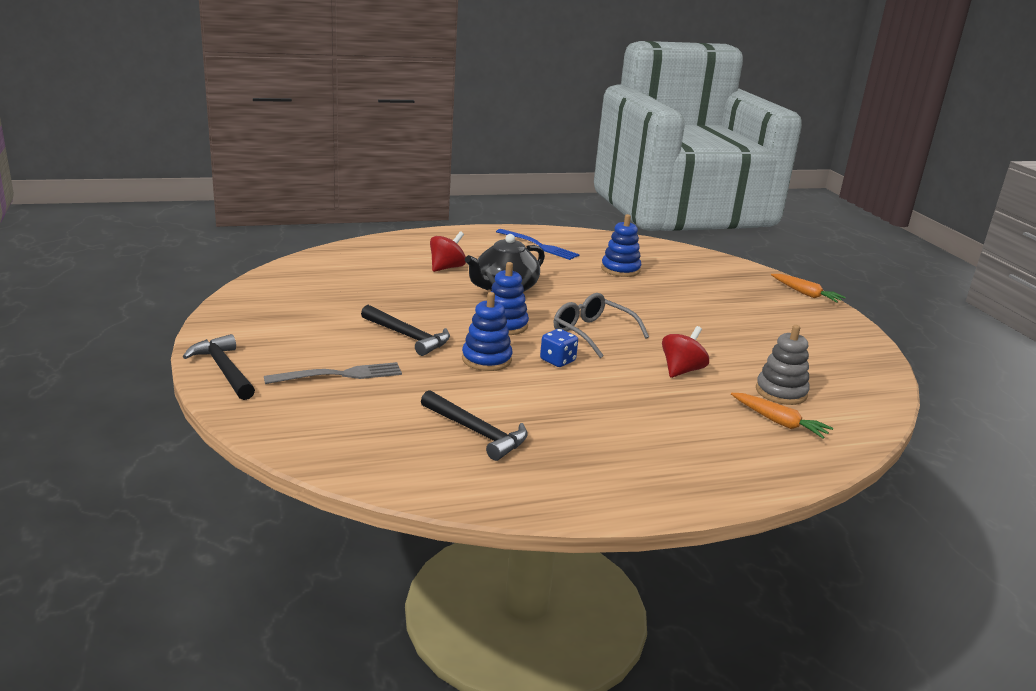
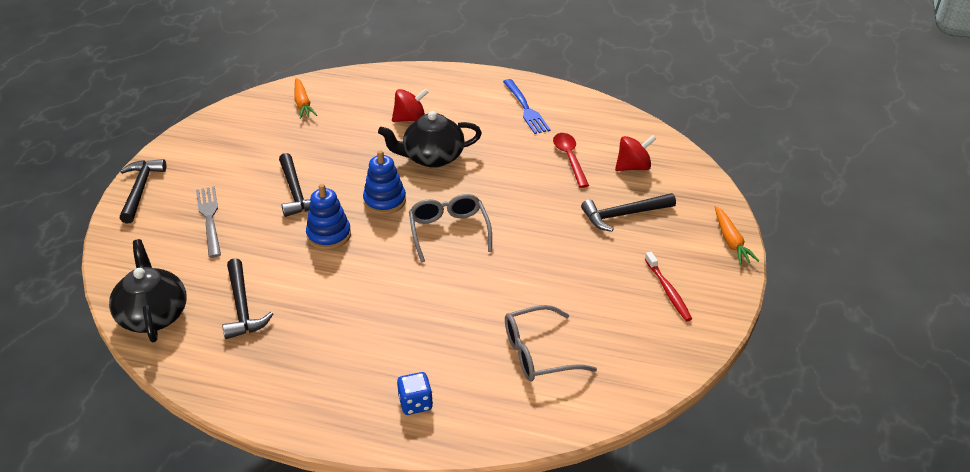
camera: 35 degrees right, 15 degrees up
grey fork [264,362,402,384] -> grey fork turned 120 degrees counterclockwise [196,186,221,258]
blue dice [540,329,578,367] -> blue dice moved to [397,372,433,415]
blue stacking toy [601,214,641,277] -> red spoon [553,133,589,188]
red spinning top [662,326,709,378] -> red spinning top moved to [615,135,656,171]
orange carrot [731,393,833,439] -> orange carrot moved to [294,78,317,119]
grey stacking toy [756,325,810,405] -> grey glasses [505,305,597,382]
none -> black teapot [109,239,187,342]
none -> black hammer [581,193,676,231]
none -> red toothbrush [645,252,692,321]

